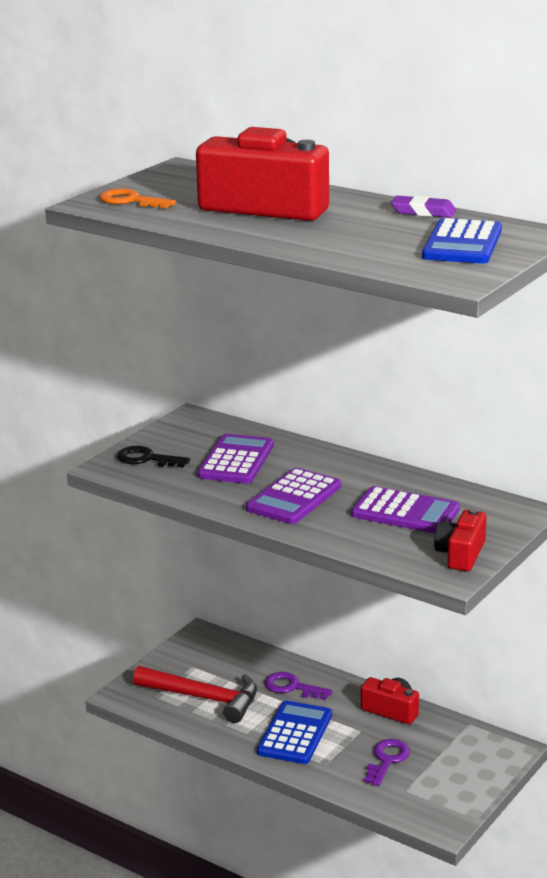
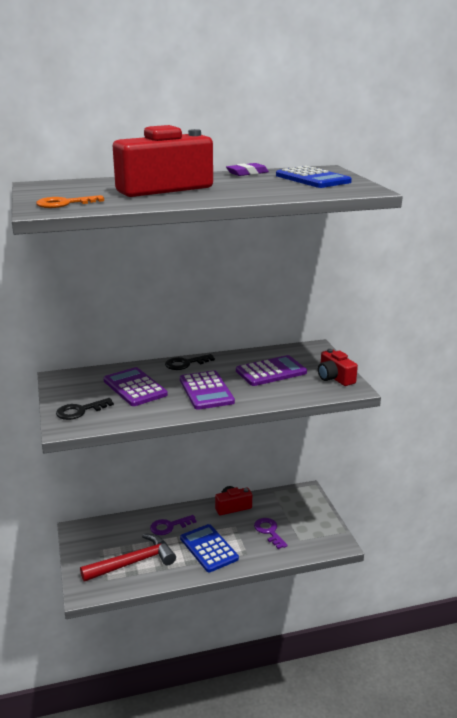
camera: 50 degrees left, 0 degrees up
none -> black key [165,354,215,370]

